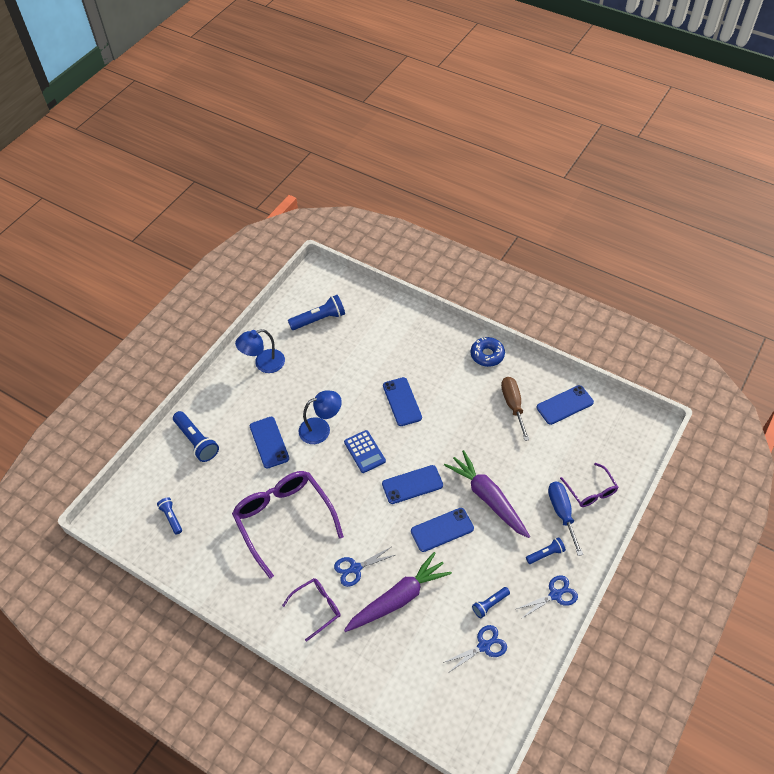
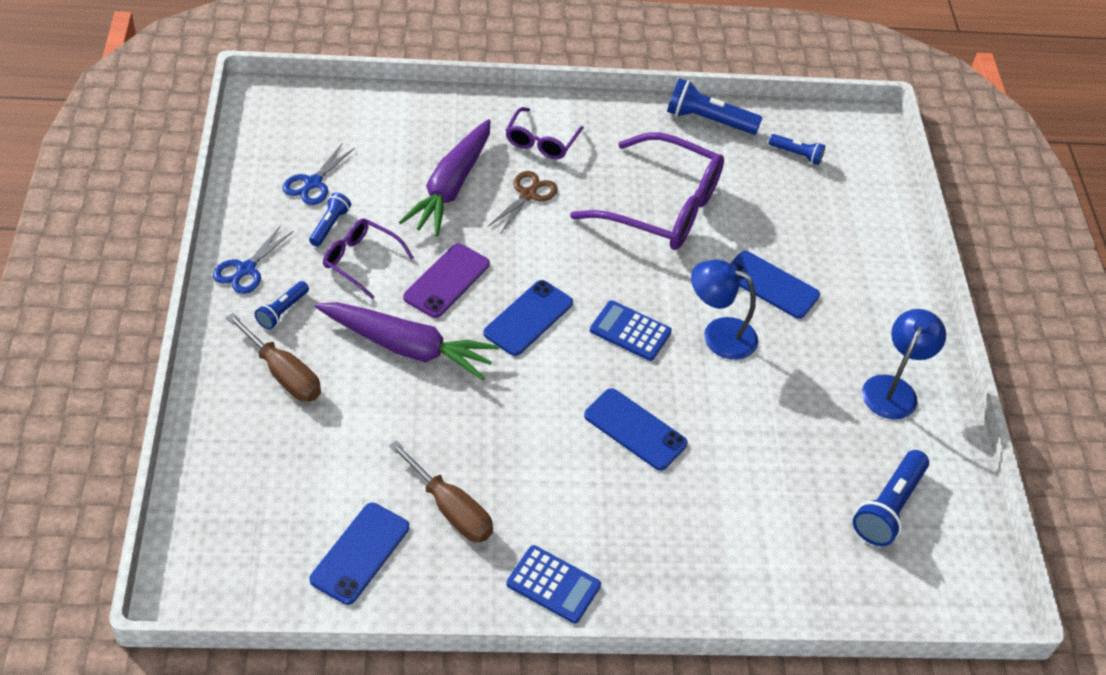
camera: 140 degrees right, 5 degrees down
blue flashlight [173,411,219,462] -> blue flashlight moved to [667,78,762,135]
blue lamp [299,391,342,444] -> blue lamp turned 75 degrees clockwise [691,259,758,360]
blue scissors [334,547,395,587] -> brown scissors [487,171,558,235]
blue phone [411,508,474,552] -> purple phone [403,243,490,318]
blue donut [471,337,505,367] -> blue calculator [506,545,601,624]
blue screwdriver [548,481,583,556] -> brown screwdriver [226,313,321,402]
purple glasses [560,463,618,507] -> purple glasses moved to [323,219,414,299]

